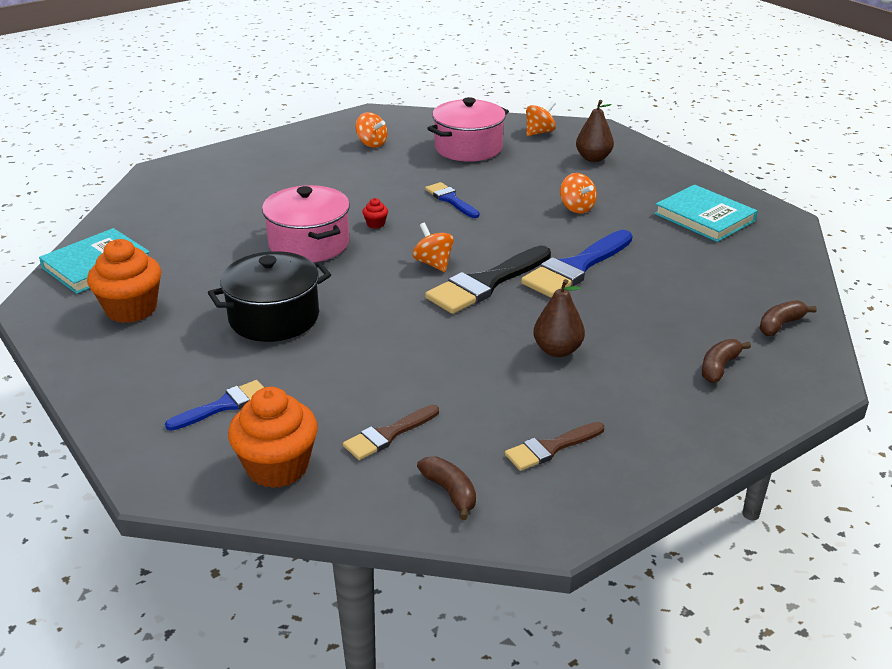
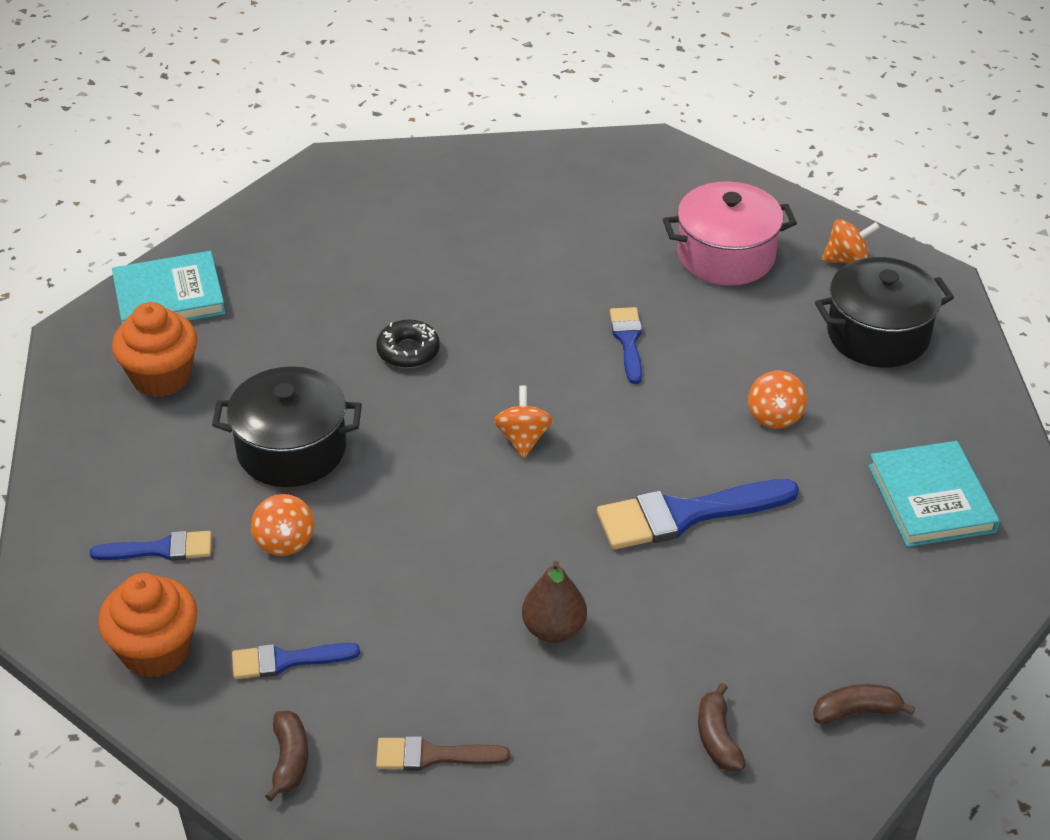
camera: 30 degrees right, 10 degrees up
pink pot [262,185,350,262] -> black donut [376,320,440,368]
brown brush [343,405,439,460] -> blue brush [232,643,360,679]
orange spinning top [355,112,388,148] -> orange spinning top moved to [251,494,314,556]
red cupcake [362,198,388,228] -> none
black brush [425,246,551,314] -> none
brown pear [576,100,614,162] -> black pot [815,257,954,368]
brown banana [702,339,751,383] -> brown banana turned 75 degrees counterclockwise [698,683,746,772]

